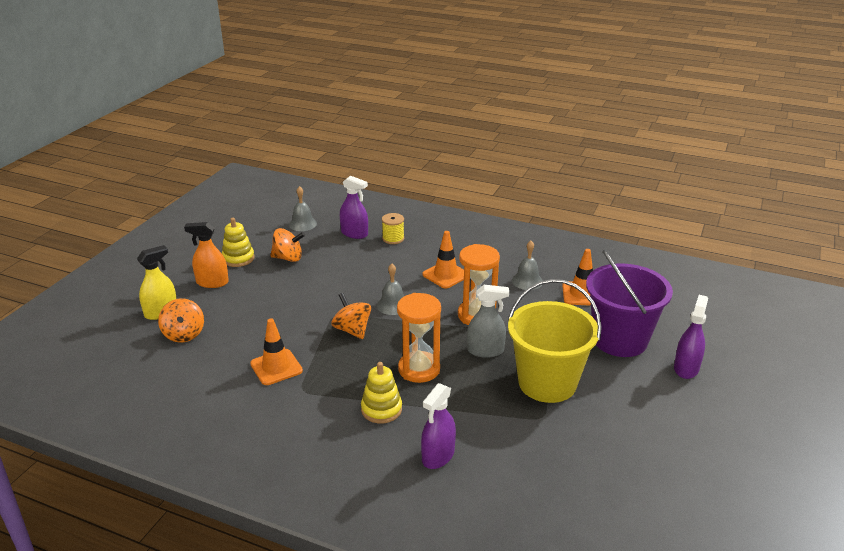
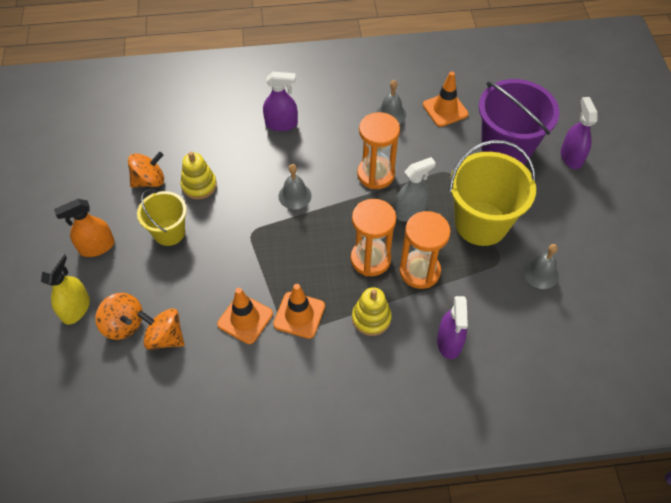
camera: 30 degrees left, 25 degrees up
yellow stacking toy [222,218,254,267] -> yellow stacking toy moved to [181,152,217,200]
grey bell [289,186,317,231] -> grey bell moved to [523,244,559,289]
orange spinning top [331,293,371,339] -> orange spinning top moved to [137,308,184,350]
purple spray bottle [340,176,368,239] -> purple spray bottle moved to [263,72,298,131]
yellow spool [382,213,404,244] -> none
orange traffic cone [422,231,464,289] -> orange traffic cone moved to [273,284,325,339]
none -> yellow bucket [137,190,187,246]
none -> orange hourglass [400,211,451,289]

